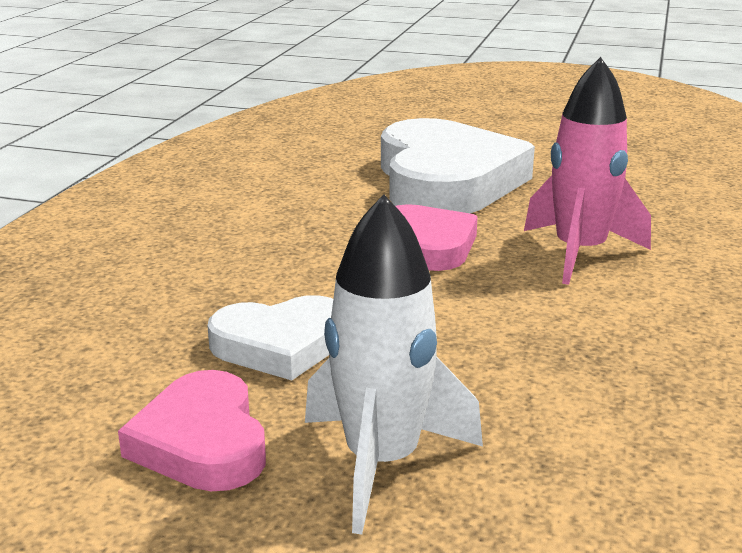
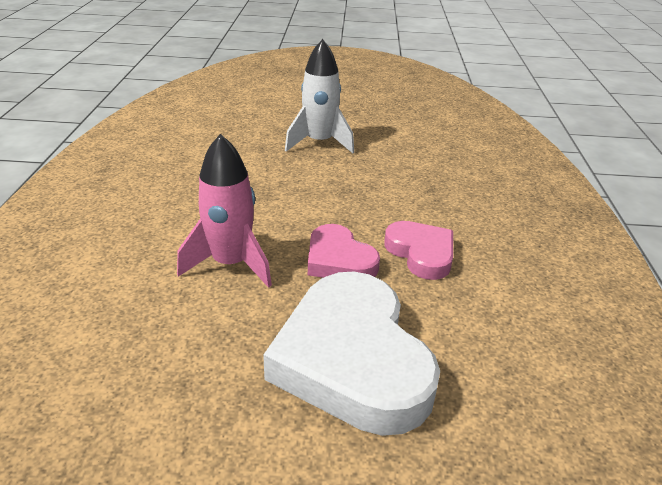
camera: 165 degrees right, 10 degrees up
pink heart [118,370,266,491] -> pink heart moved to [384,221,453,280]
white heart [207,295,333,380] -> none

